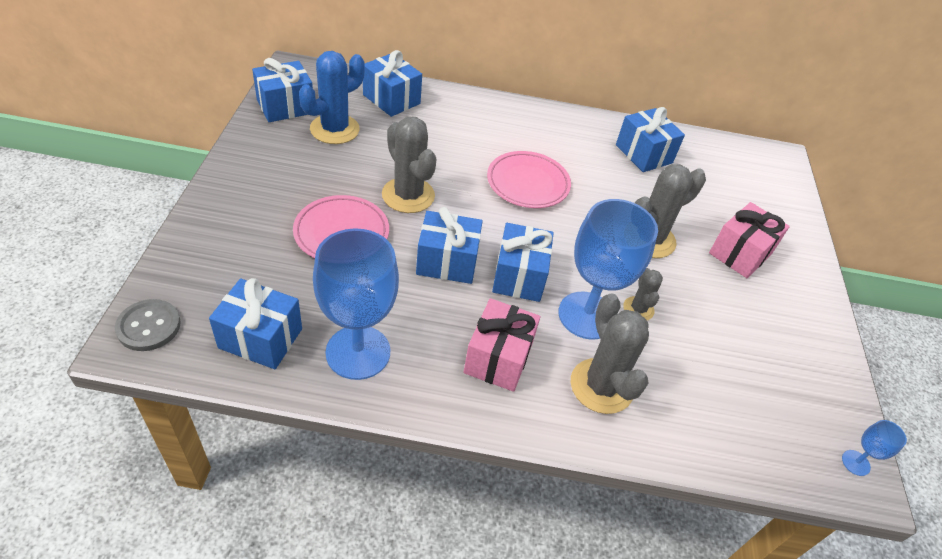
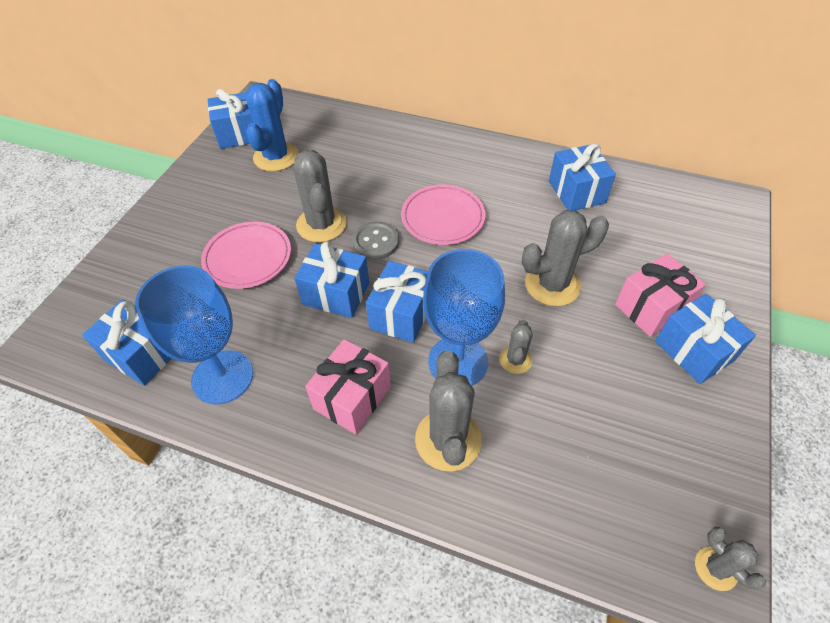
camera: 20 degrees right, 5 degrees up
grey button [115,299,181,351] -> grey button moved to [352,221,399,260]
blue cactus [299,51,365,144] -> blue cactus turned 45 degrees counterclockwise [246,79,299,172]
blue gift [363,50,422,117] -> blue gift moved to [655,294,756,384]
blue goblet [842,420,907,476] -> grey cactus [695,527,766,591]

